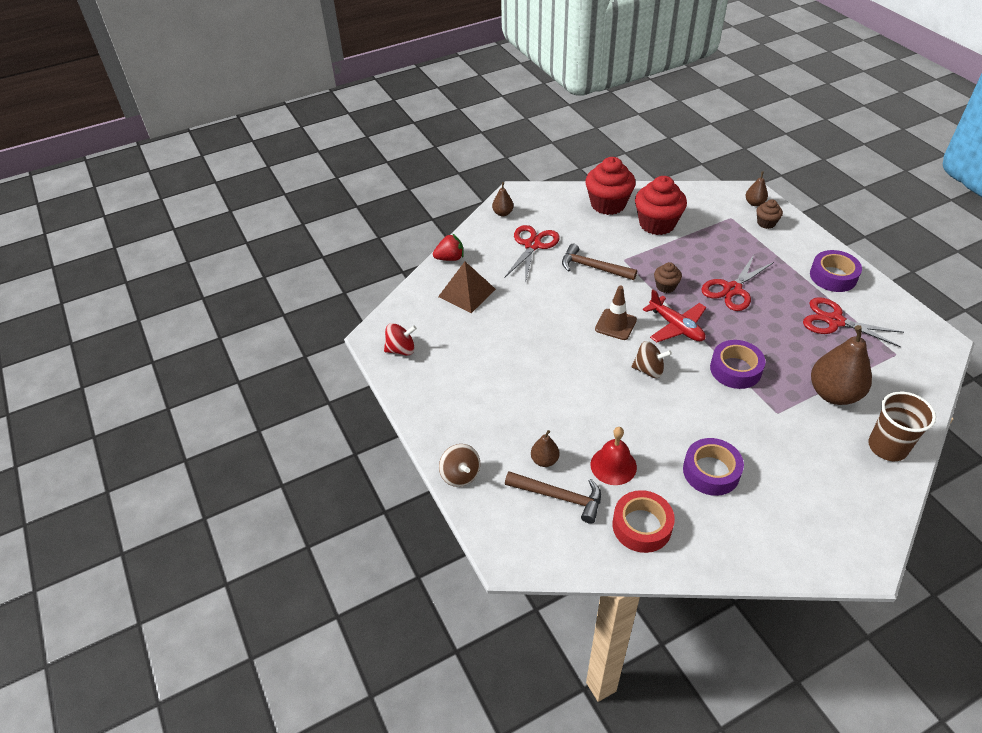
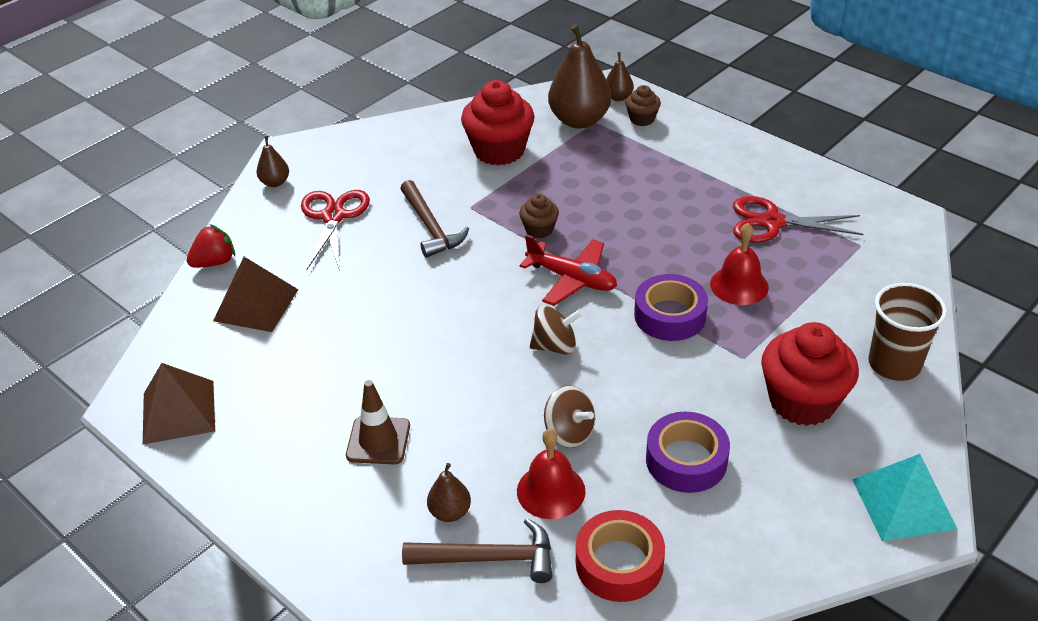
camera: 20 degrees left, 5 degrees down
red spinning top [384,323,417,356] -> brown pyramid [143,363,215,445]
brown spinning top [439,444,480,487] -> brown spinning top moved to [544,386,595,448]
brown hammer [562,244,637,280] -> brown hammer turned 120 degrees counterclockwise [400,180,469,258]
red cupcake [585,157,636,215] -> red cupcake moved to [761,322,859,426]
brown traffic cone [595,286,637,340] -> brown traffic cone moved to [346,380,410,464]
red scissors [701,255,774,311] -> none
purple tape [810,250,862,292] -> none
brown pear [811,325,872,405] -> brown pear moved to [548,24,611,129]
none -> red bell [710,223,769,305]
none -> turquoise pyramid [852,454,957,541]

